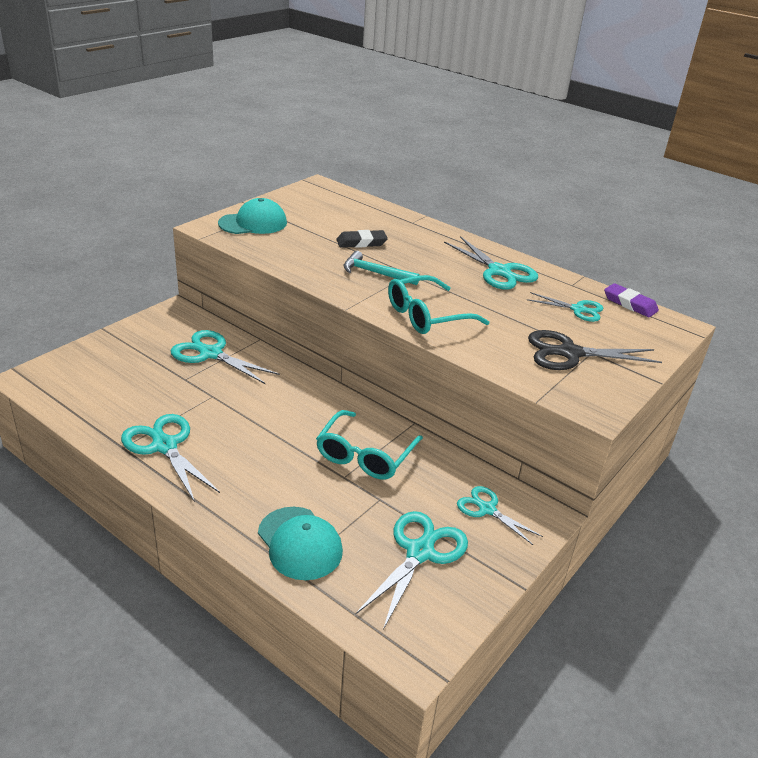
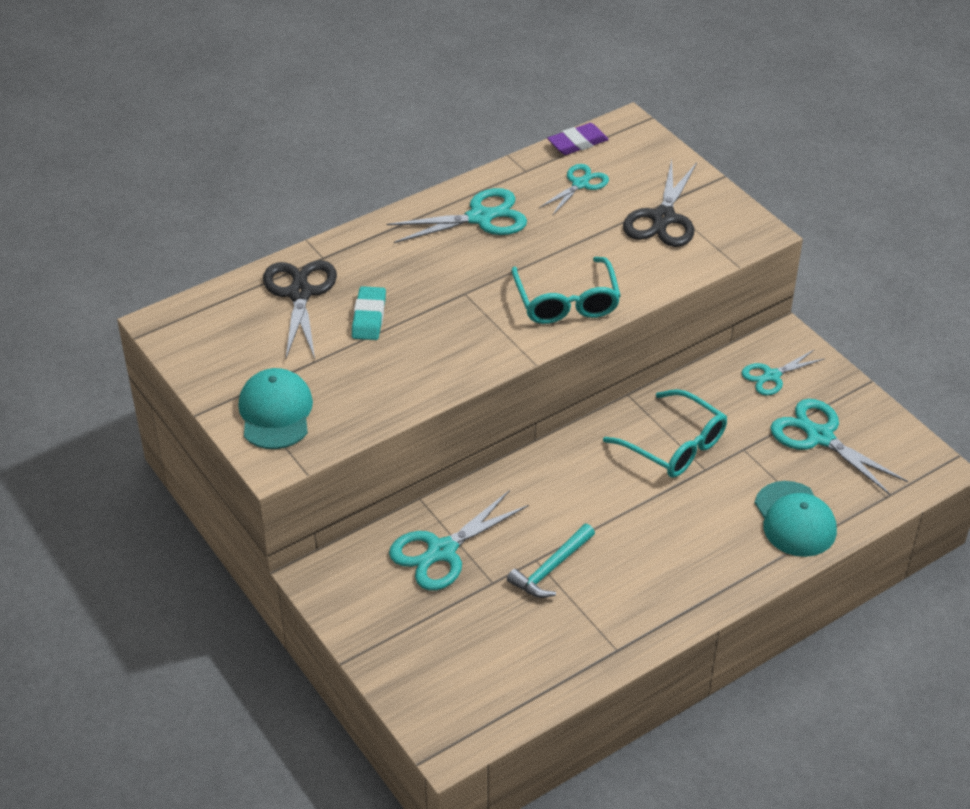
camera: 70 degrees left, 10 degrees up
turquoise scissors [121,414,220,502] -> none
turquoise cap [258,507,343,580] -> turquoise cap turned 90 degrees clockwise [755,481,837,557]
black eraser [336,230,388,248] -> turquoise eraser [352,286,386,340]
turquoise hammer [343,251,420,285] -> turquoise hammer moved to [507,524,595,598]
none -> black scissors [263,260,337,359]

